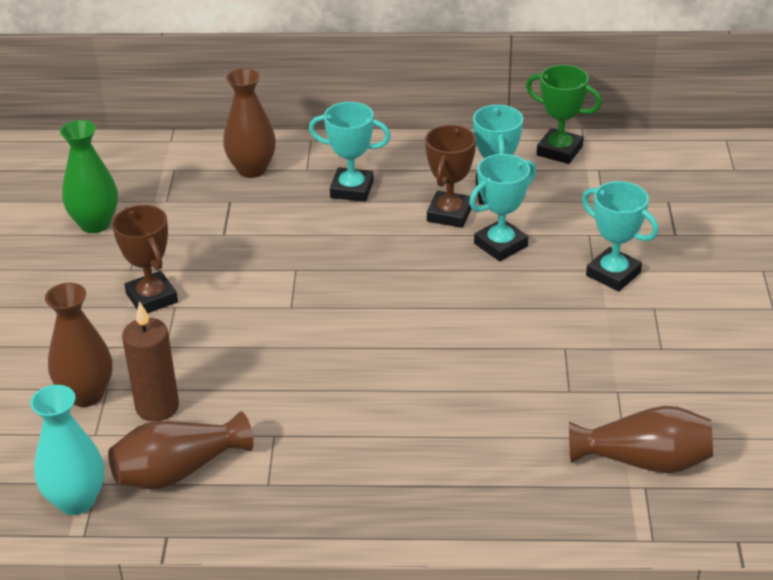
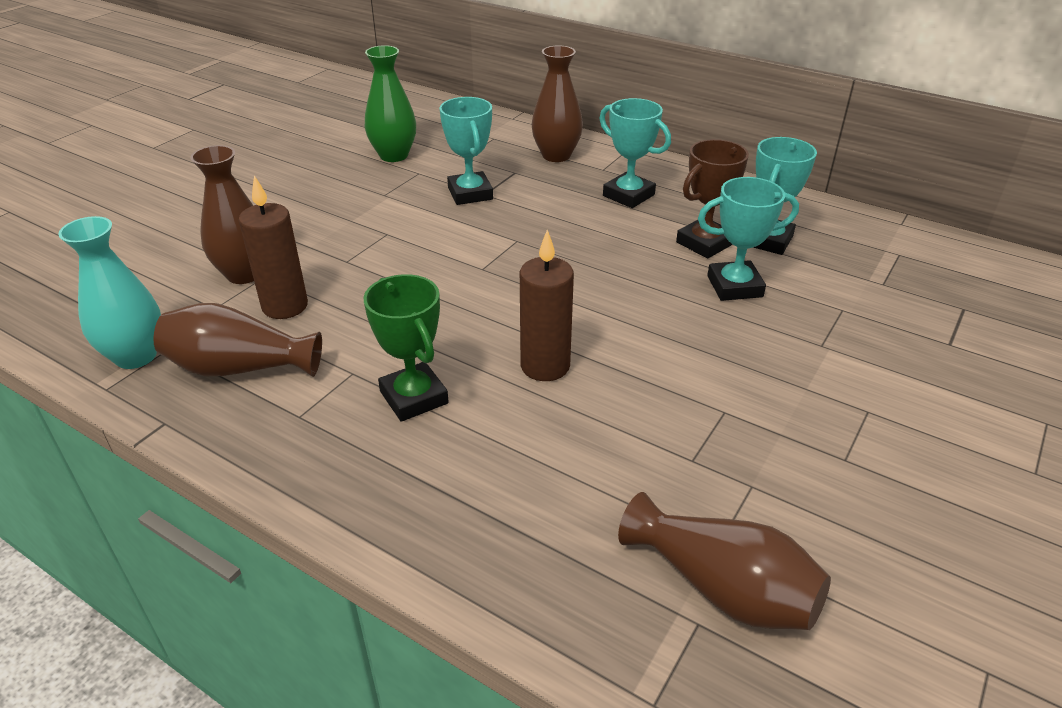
camera: 30 degrees right, 0 degrees up
brown trophy [112,205,178,313] -> none
green trophy [526,65,602,164] -> green trophy moved to [363,274,449,422]
turquoise trophy [582,181,658,291] -> turquoise trophy moved to [439,97,493,205]
none -> brown candle [520,230,574,381]

